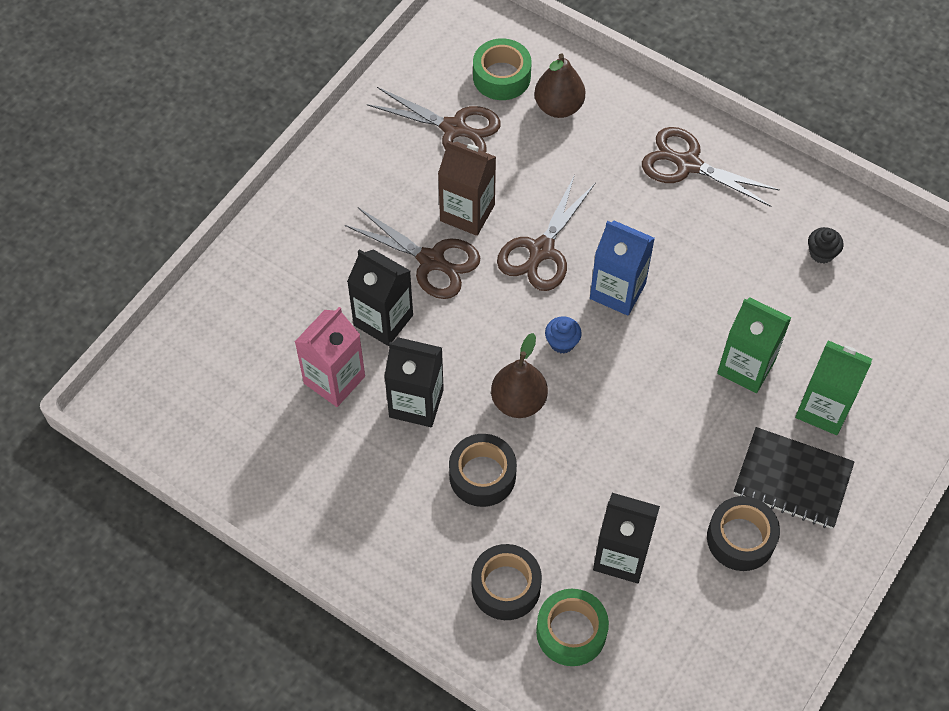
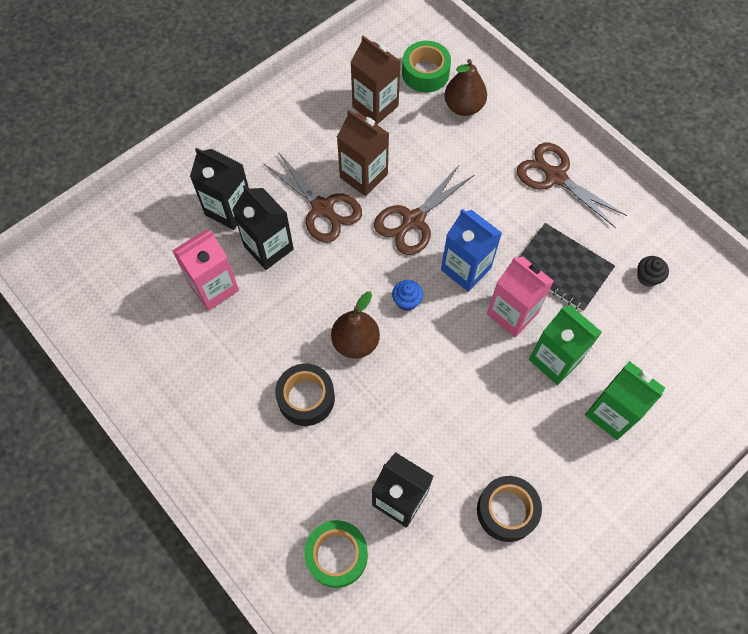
camera: 15 degrees right, 5 degrees up
brown scissors [367,87,501,153] -> brown carton [350,36,401,124]
black carton [384,337,444,427] -> black carton moved to [190,148,249,230]
black tape [472,544,542,620] -> none
black notebook [734,427,855,529] -> black notebook moved to [520,223,615,312]
none -> pink carton [487,256,554,337]

